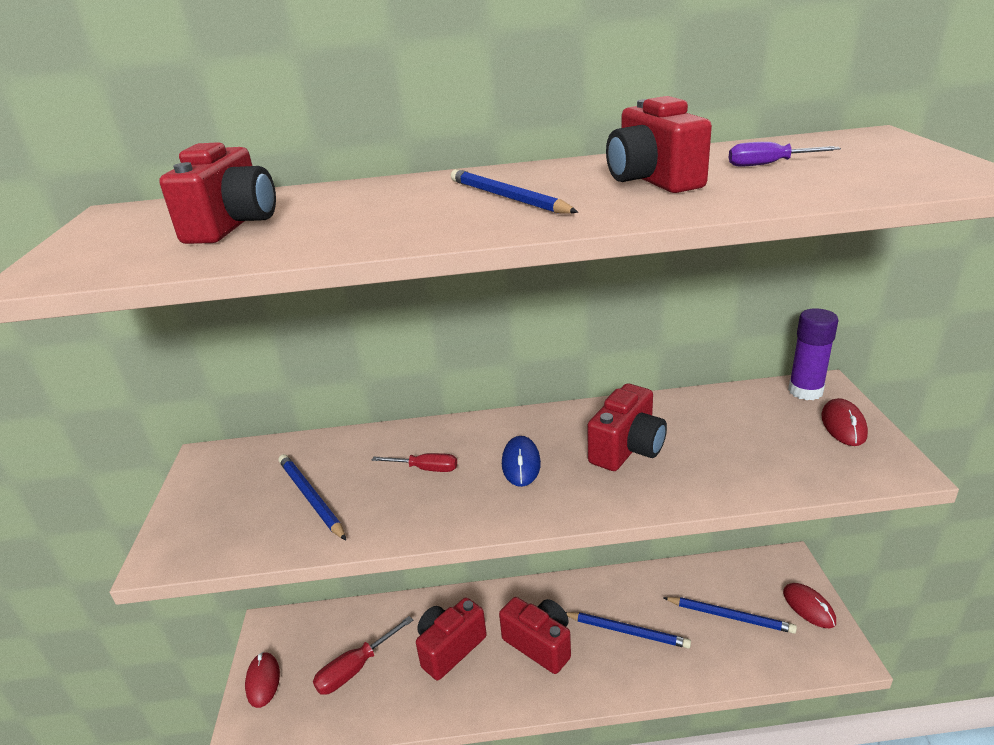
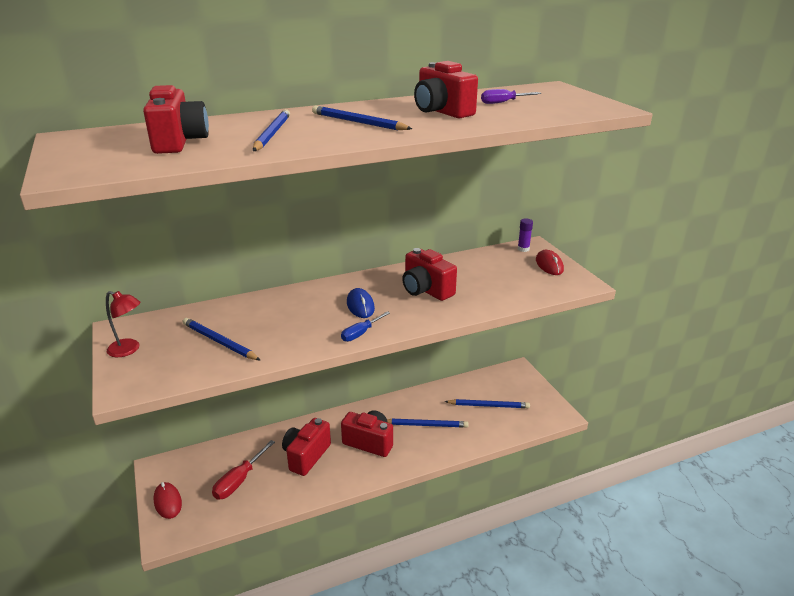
camera: 20 degrees left, 0 degrees up
red screwdriver [372,453,457,472] -> none
red camera [587,384,667,471] -> red camera turned 120 degrees clockwise [402,248,457,301]
red mouse [783,583,836,628] -> none
purple glue stick [788,308,839,400] -> purple glue stick [518,218,533,252], size x0.58
none -> red lamp [106,291,141,357]
none -> blue pencil [253,109,290,151]
none -> blue screwdriver [341,311,390,342]

